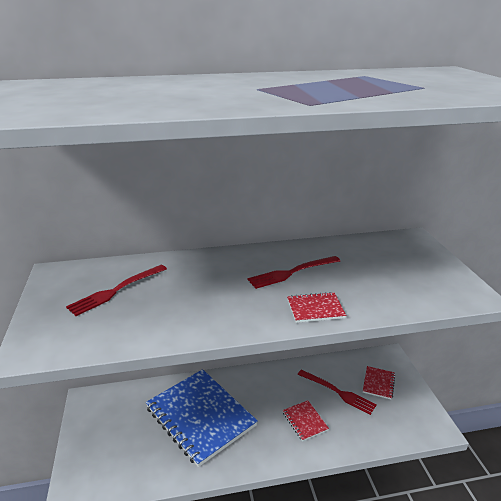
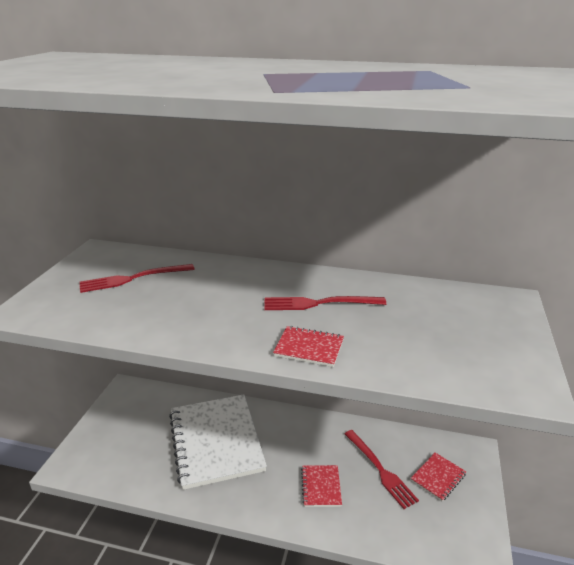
camera: 25 degrees right, 0 degrees up
blue notebook [146,369,258,467] -> white notebook [169,394,267,490]

